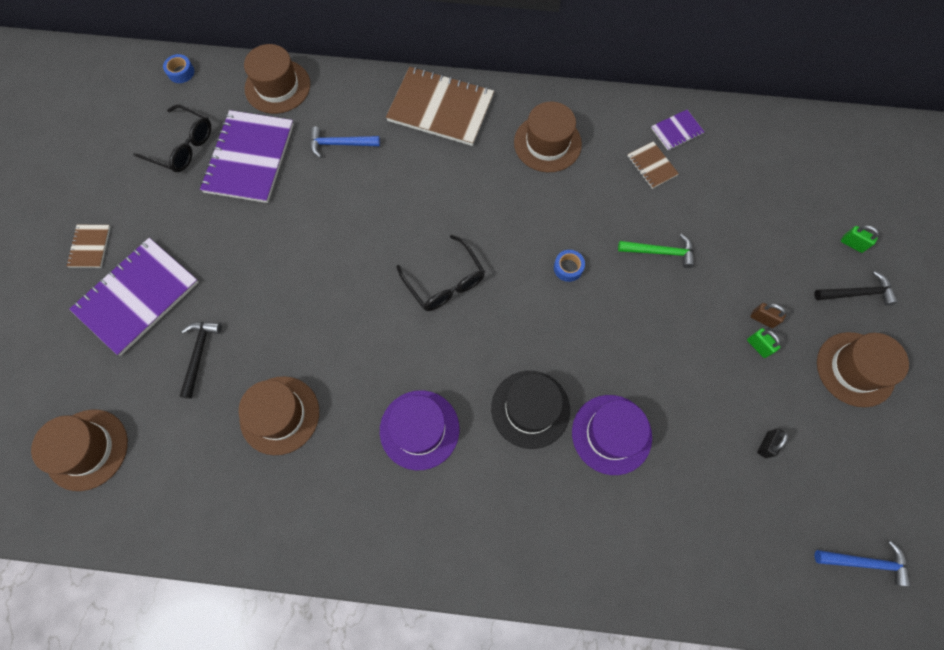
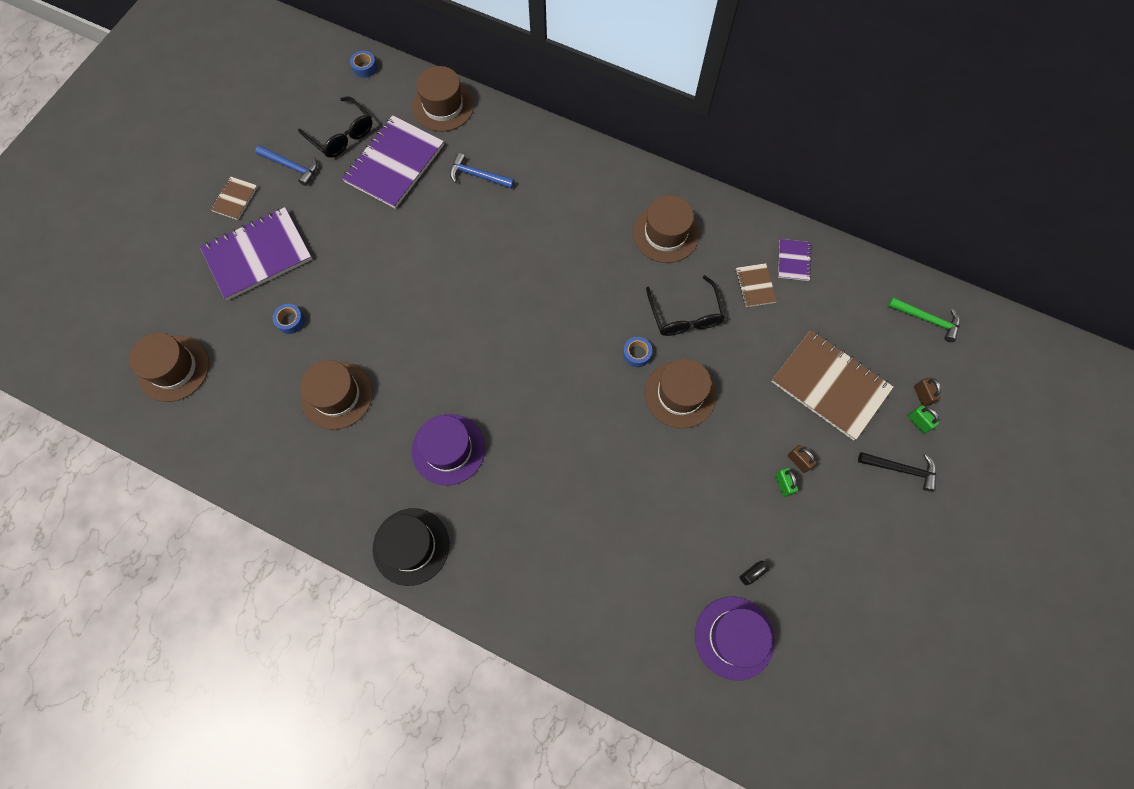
camera: 20 degrees right, 0 degrees up
black hammer [180,322,222,399] -> blue tape [272,304,305,334]
brown notebook [386,67,494,146] -> brown notebook moved to [772,330,894,440]
black glasses [396,235,485,311] -> black glasses moved to [646,275,725,336]
black hat [491,371,570,449] -> black hat moved to [372,508,449,586]
purple hat [572,395,652,475] -> purple hat moved to [695,597,775,681]
green hammer [618,233,694,268] -> green hammer moved to [888,297,960,342]
purple notebook [651,110,704,150] -> purple notebook turned 75 degrees counterclockwise [778,239,811,281]
blue hammer [814,540,911,587] -> blue hammer moved to [255,145,317,186]
brown hat [817,332,909,407] -> brown hat moved to [645,359,716,428]
none -> brown padlock [914,377,941,407]

